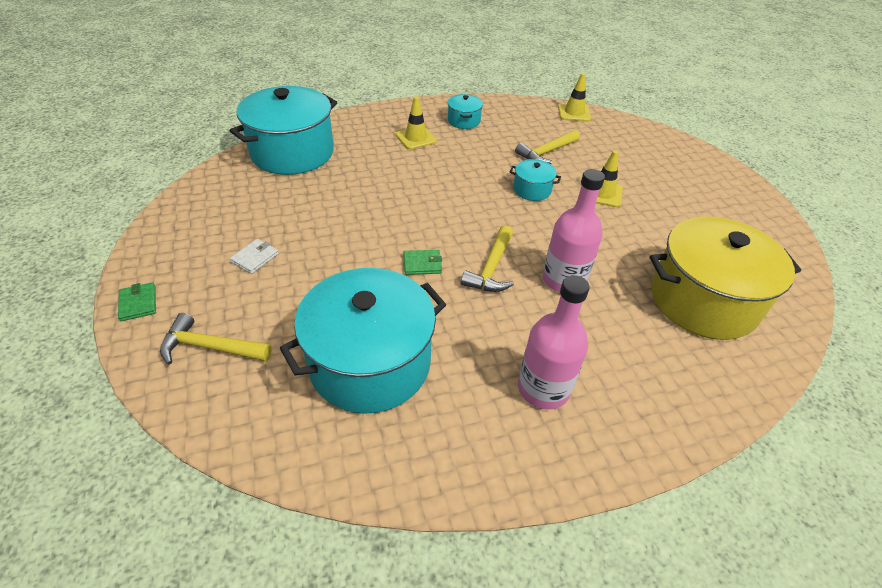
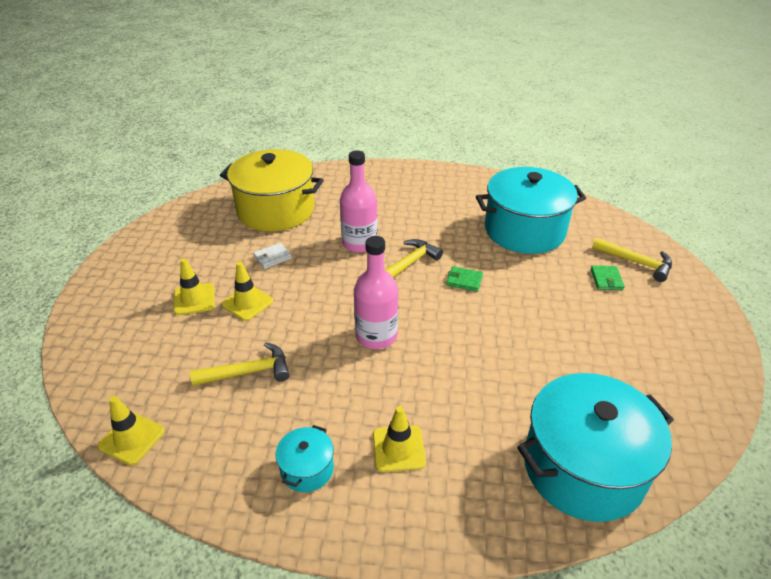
camera: 155 degrees left, 5 degrees down
green wallet [118,282,156,321] -> green wallet moved to [591,266,625,290]
white wallet [230,239,279,274] -> white wallet moved to [253,243,292,269]
turquoise pot [510,159,561,201] -> none
pink bottle [518,275,590,410] -> pink bottle moved to [354,236,398,349]
none -> yellow traffic cone [173,258,215,315]

